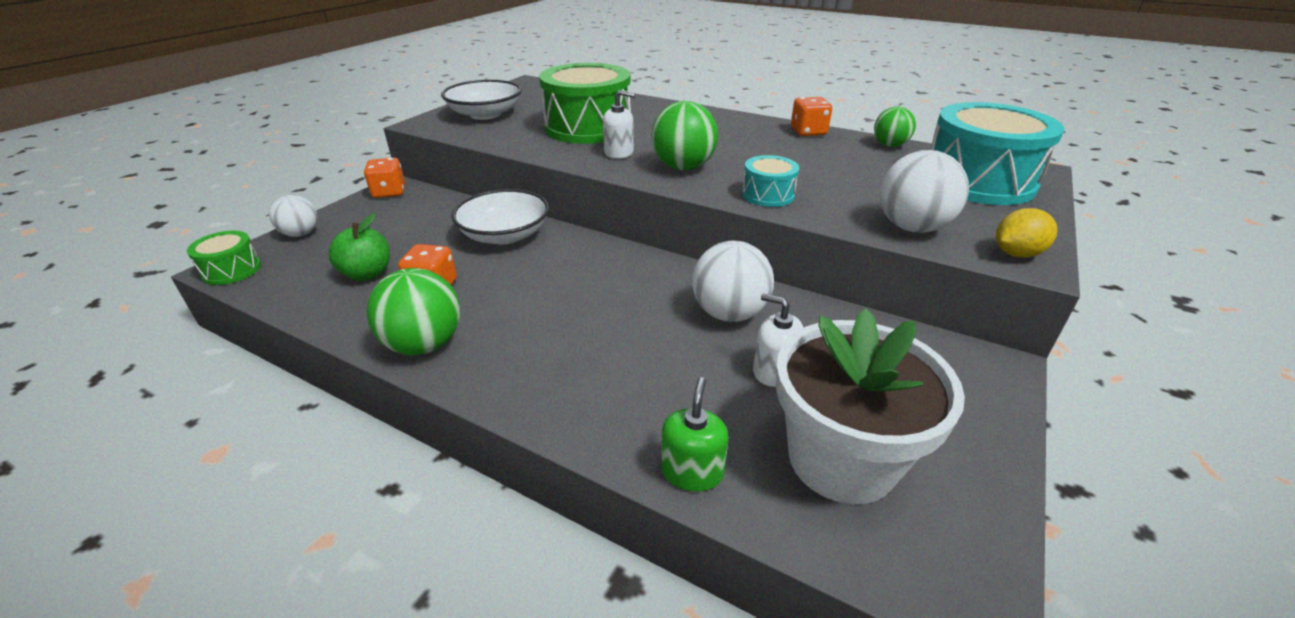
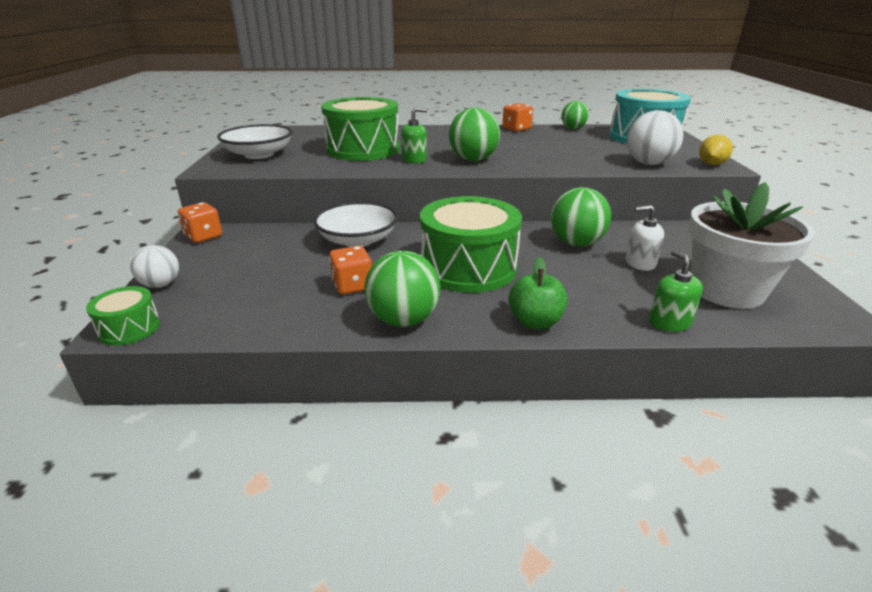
camera: 30 degrees left, 5 degrees down
green apple [328,213,390,281] -> green apple moved to [509,257,567,329]
white soap dispenser [603,90,635,159] -> green soap dispenser [401,107,427,164]
white ball [692,241,774,322] -> green ball [551,187,611,246]
turquoise drum [742,155,799,207] -> none
none -> green drum [420,196,522,293]

